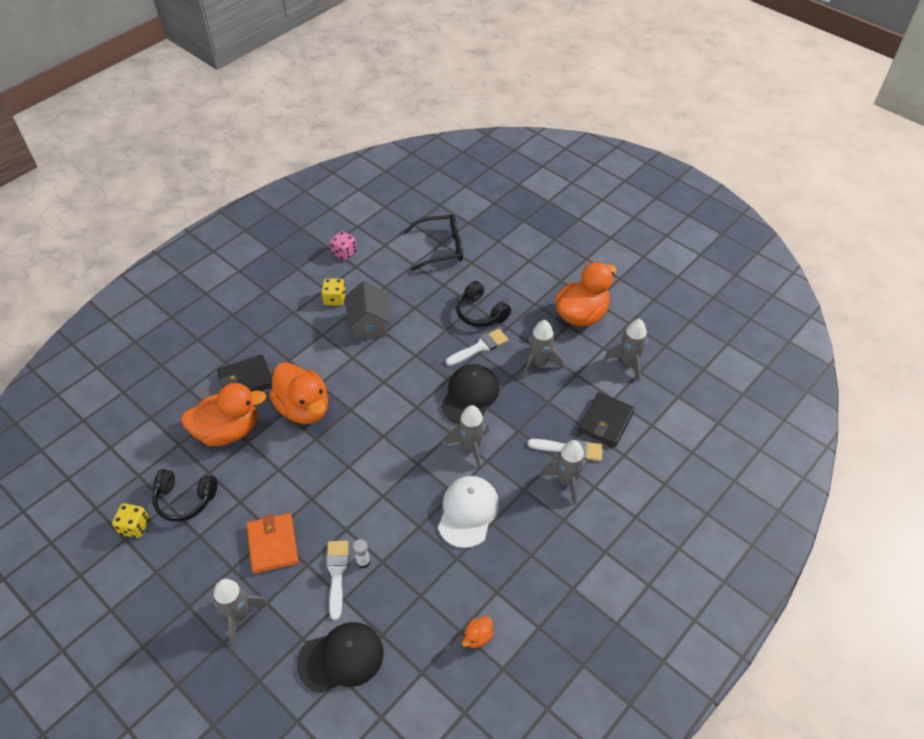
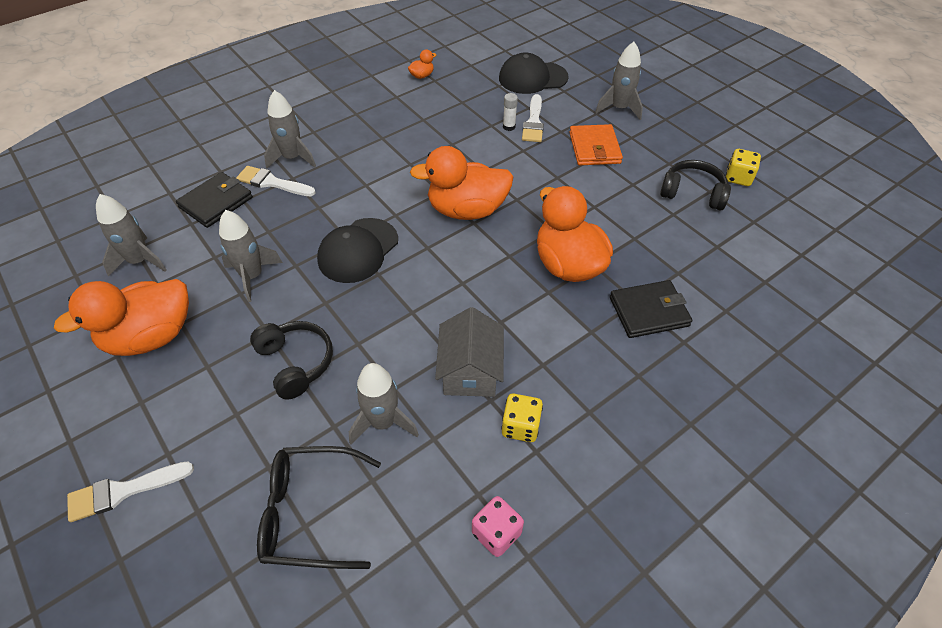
camera: 170 degrees left, 0 degrees up
orange duck [181,383,266,446] -> orange duck moved to [410,146,513,220]
white cap [438,476,499,548] -> none
white brush [446,328,508,366] -> white brush moved to [67,462,194,522]
grey rocket [446,405,489,469] -> grey rocket moved to [349,363,419,445]

